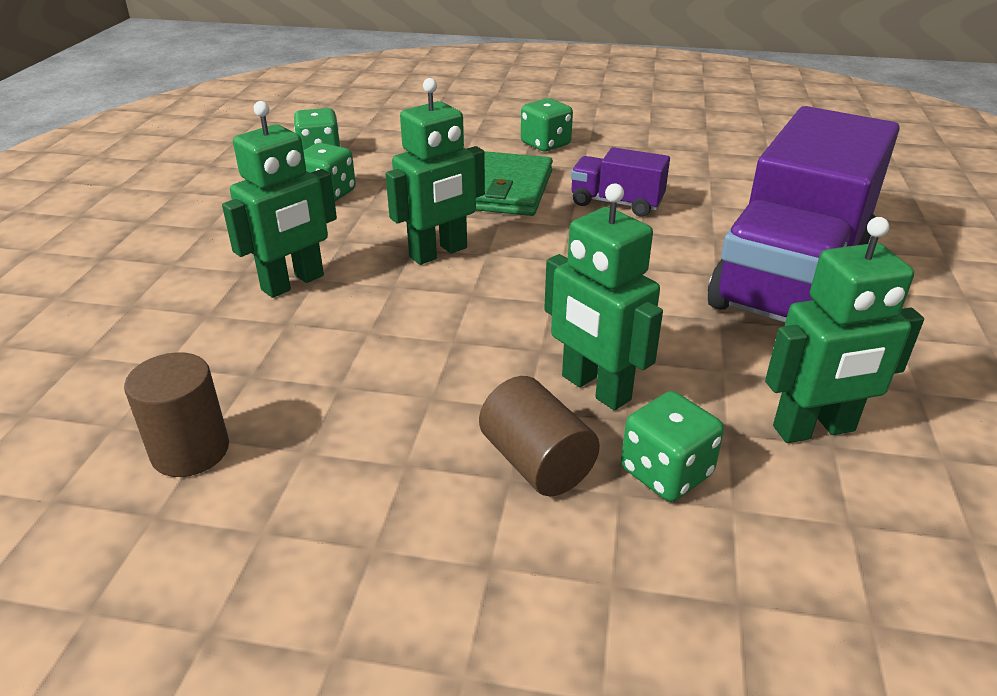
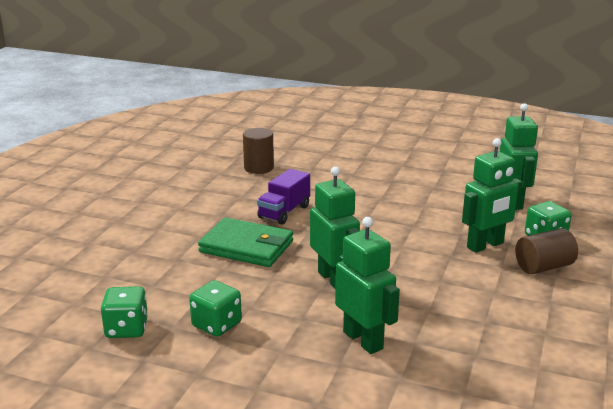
camera: 80 degrees left, 10 degrees down
brown cylinder [124,352,229,477] -> brown cylinder moved to [243,128,274,174]
green dice [521,98,573,151] -> none
purple truck [708,106,900,323] -> none

